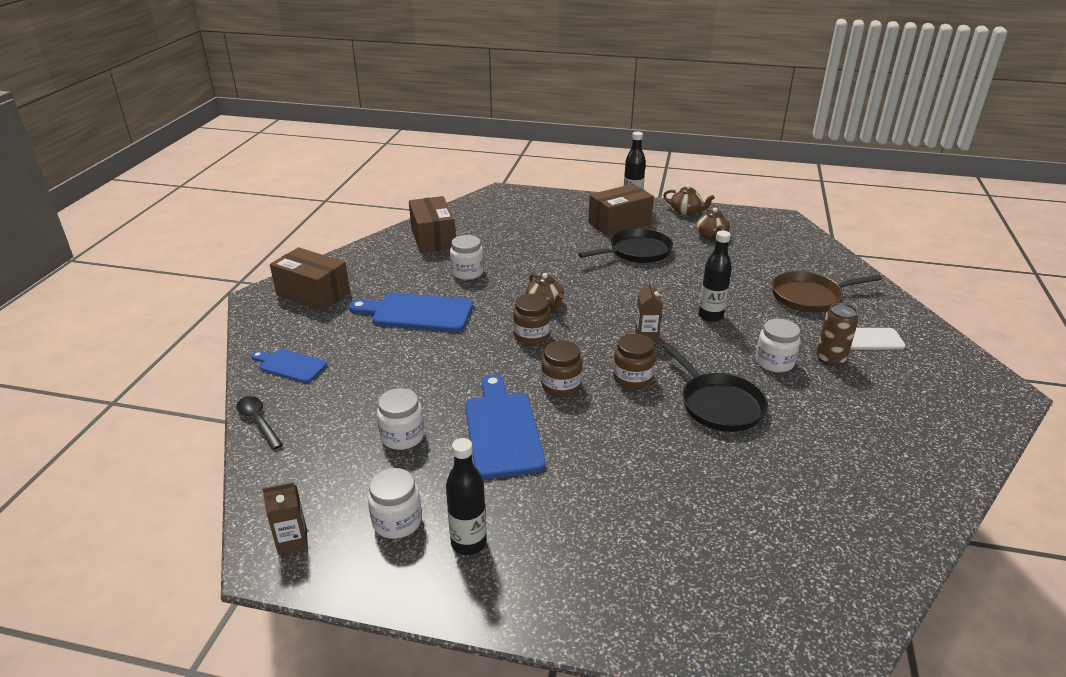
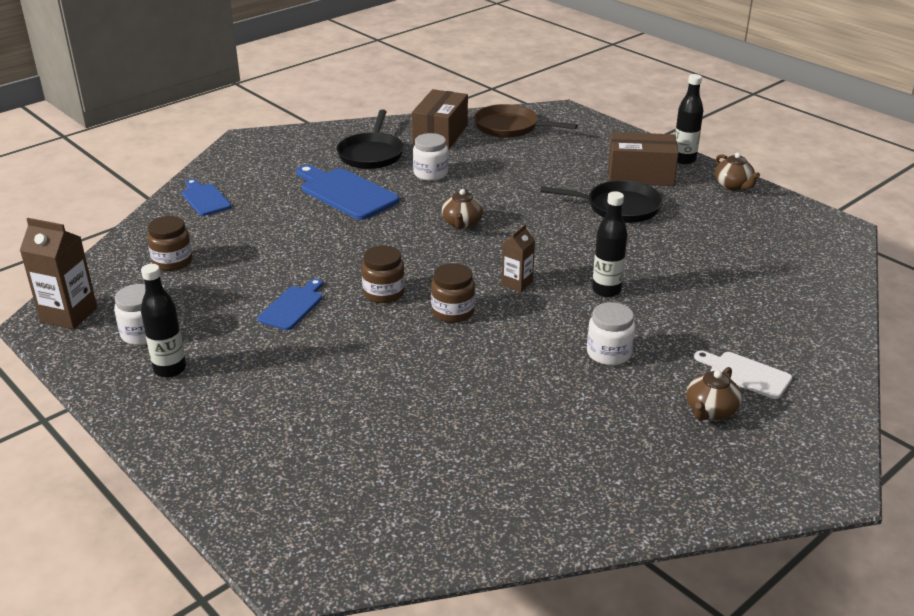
camera: 35 degrees right, 0 degrees up
black spoon [237,396,283,450] -> none
brown carton [262,482,308,554] -> brown carton [20,218,97,329], size x1.64
brown box [270,247,350,311] -> none
white jar [377,388,424,450] -> none
blue cutting board [465,374,546,479] -> blue cutting board [258,278,323,330], size x0.59
brown jar [513,294,551,345] -> brown jar moved to [147,216,193,271]
black pan [663,343,768,432] -> black pan moved to [336,110,404,169]
brown teapot [696,208,730,240] -> brown teapot moved to [686,367,742,421]
brown pan [772,271,882,312] -> brown pan moved to [474,104,578,138]
brown can [816,303,859,366] -> none

